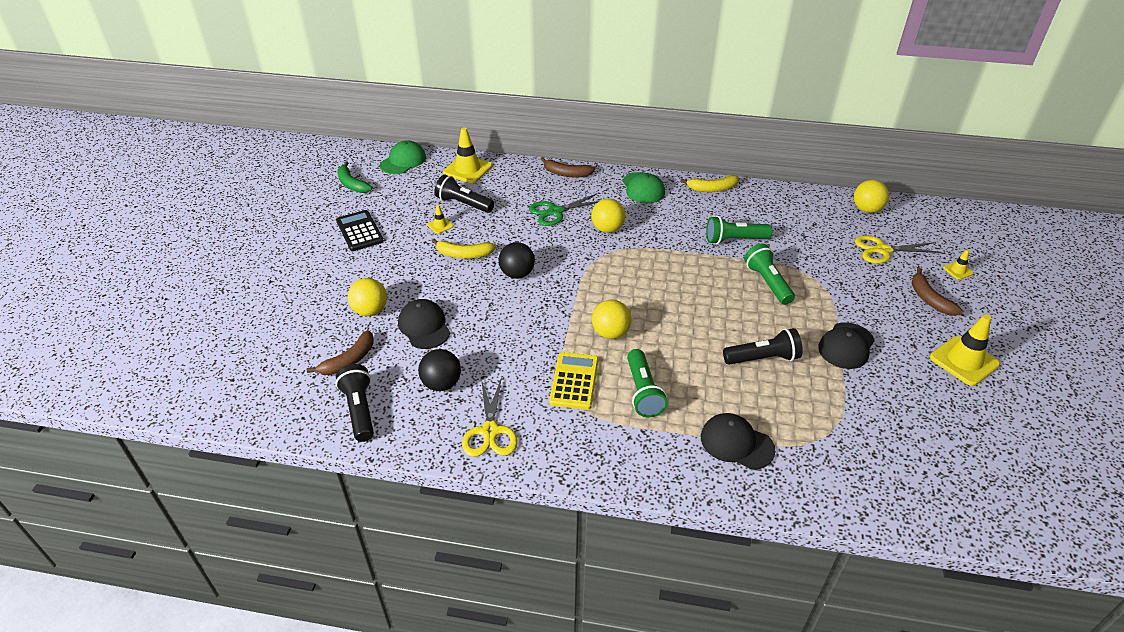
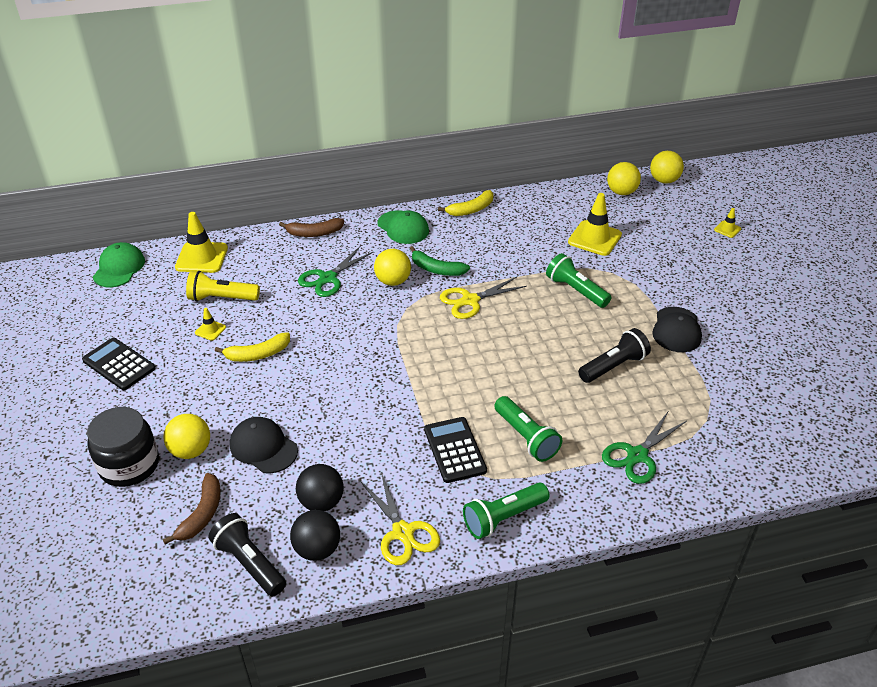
camera: 25 degrees left, 0 degrees up
green banana [337,161,372,193] -> green banana moved to [410,246,470,276]
black flashlight [434,175,494,213] -> yellow flashlight [186,271,260,302]
black ball [499,242,535,279] -> black ball moved to [290,510,340,561]
yellow calculator [549,352,599,410] -> black calculator [424,417,487,483]
yellow ball [592,300,631,339] -> yellow ball moved to [650,151,684,184]
black cap [701,413,775,470] -> green scissors [602,412,687,484]
green flashlight [706,216,772,244] -> green flashlight moved to [463,483,549,539]
yellow scissors [855,235,941,264] -> yellow scissors moved to [440,277,527,319]
brown banana [911,268,963,316] -> none
yellow traffic cone [930,314,1000,386] -> yellow traffic cone moved to [568,193,622,256]
none -> black jar [87,407,159,487]

